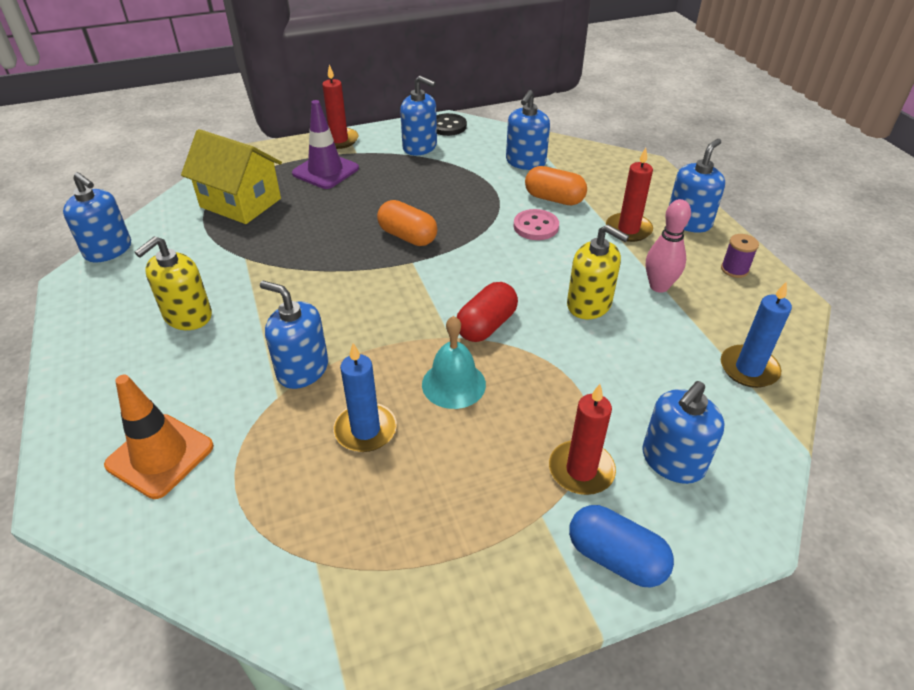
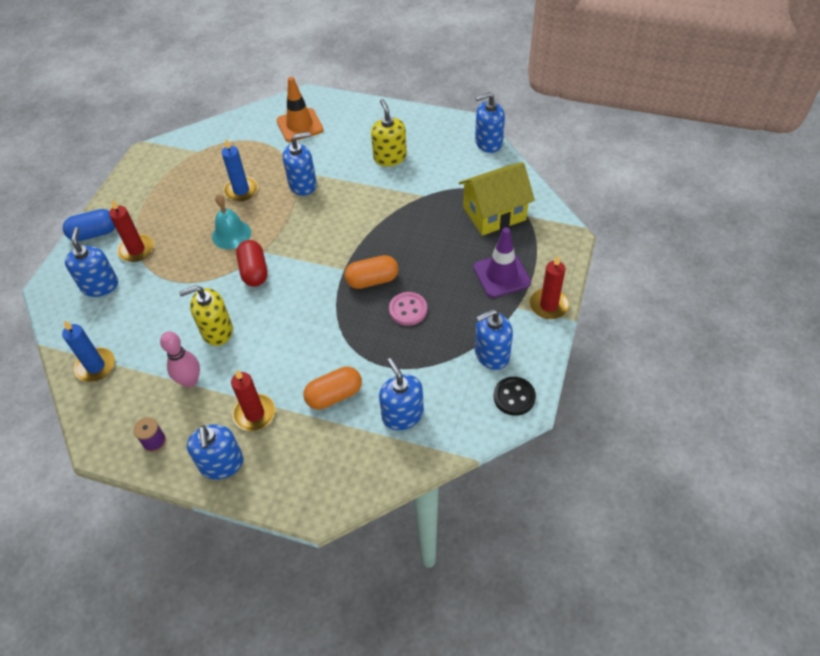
camera: 130 degrees right, 10 degrees up
pink button [513,209,559,240] -> pink button moved to [389,292,427,326]

